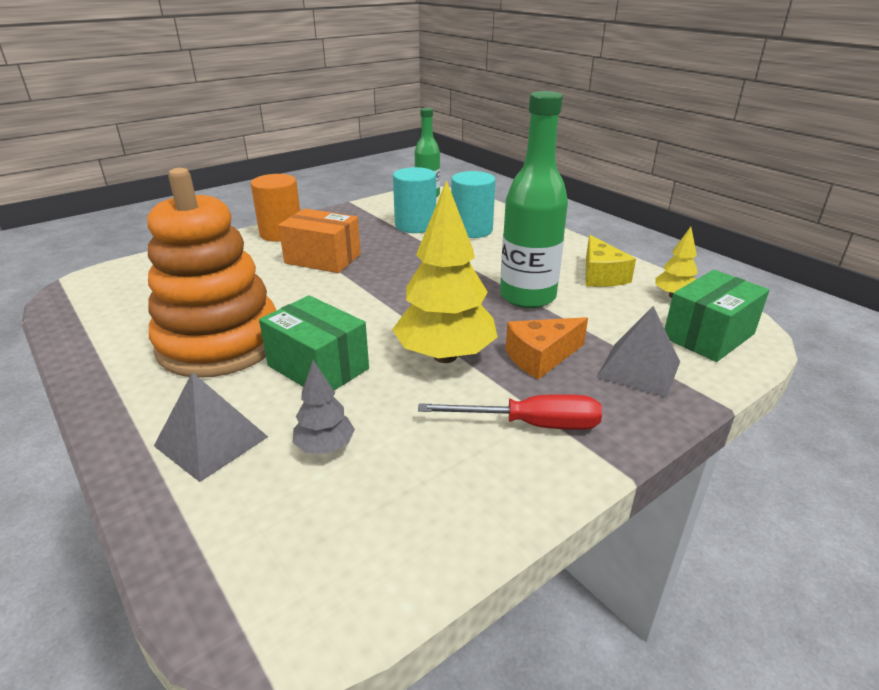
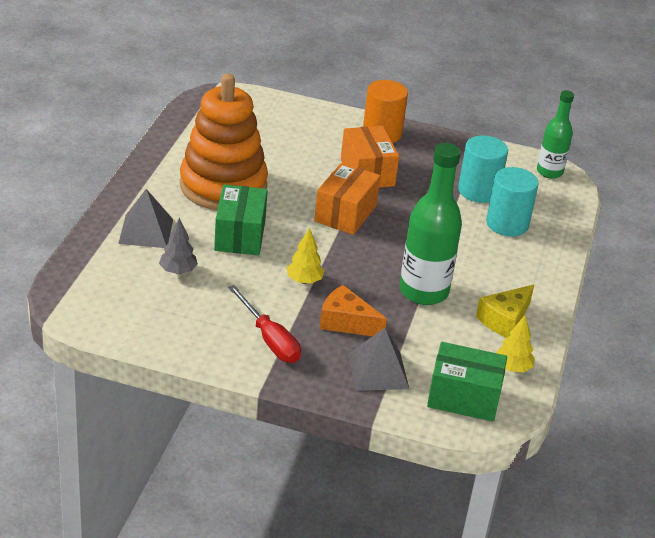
camera: 50 degrees right, 5 degrees up
yellow tree [392,180,498,363] -> yellow tree [287,228,324,284], size x0.49
none -> orange box [314,162,381,235]

